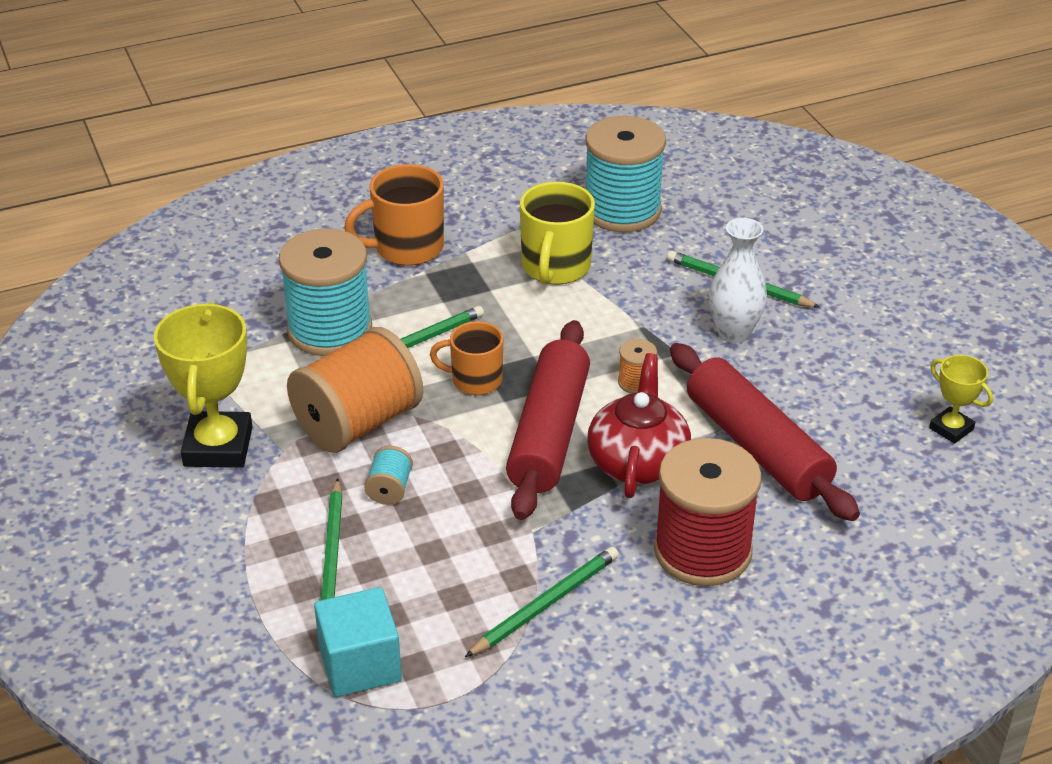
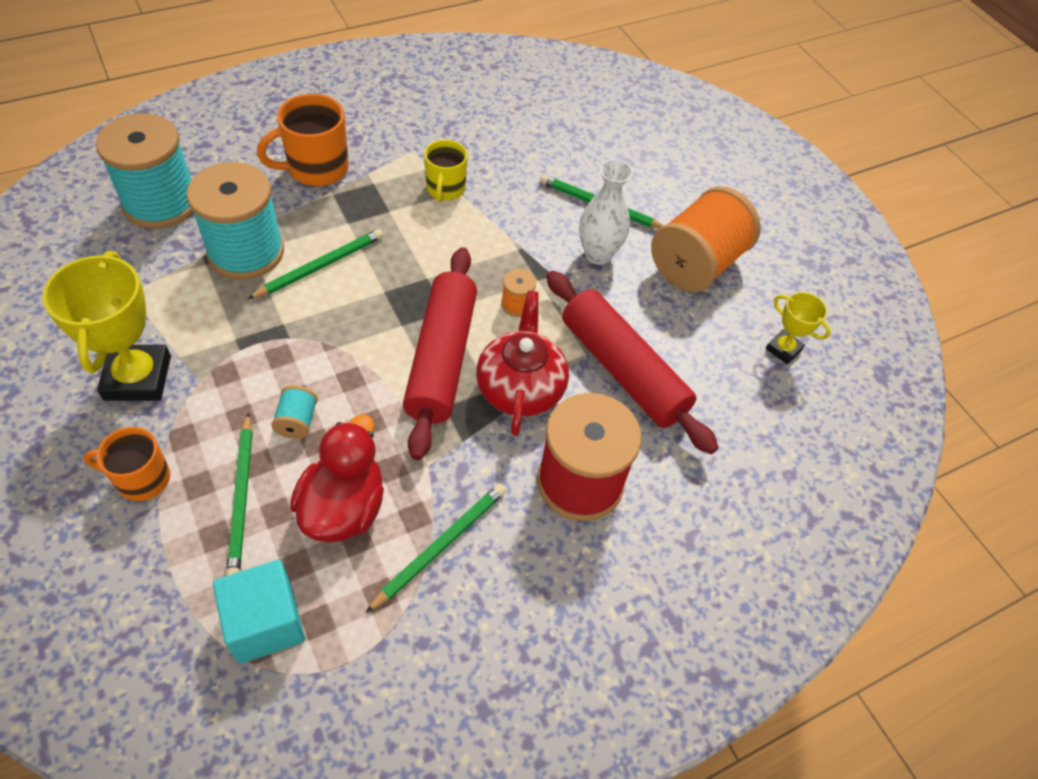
camera: 10 degrees left, 15 degrees up
orange spool [287,327,423,453] -> orange spool moved to [651,186,761,292]
orange mug [430,321,504,395] -> orange mug moved to [84,427,170,501]
yellow mug [520,182,595,284] -> yellow mug [424,140,468,202], size x0.66
turquoise spool [585,116,666,232] -> turquoise spool moved to [96,113,193,228]
none -> red duck [290,414,384,542]

